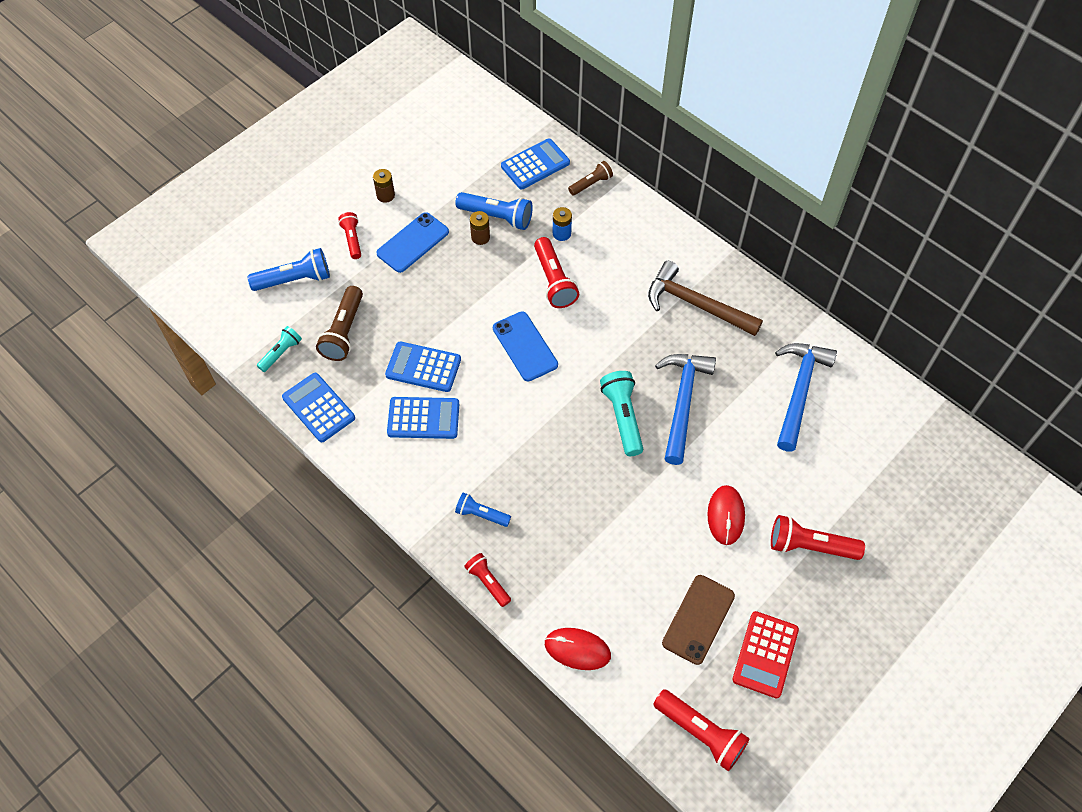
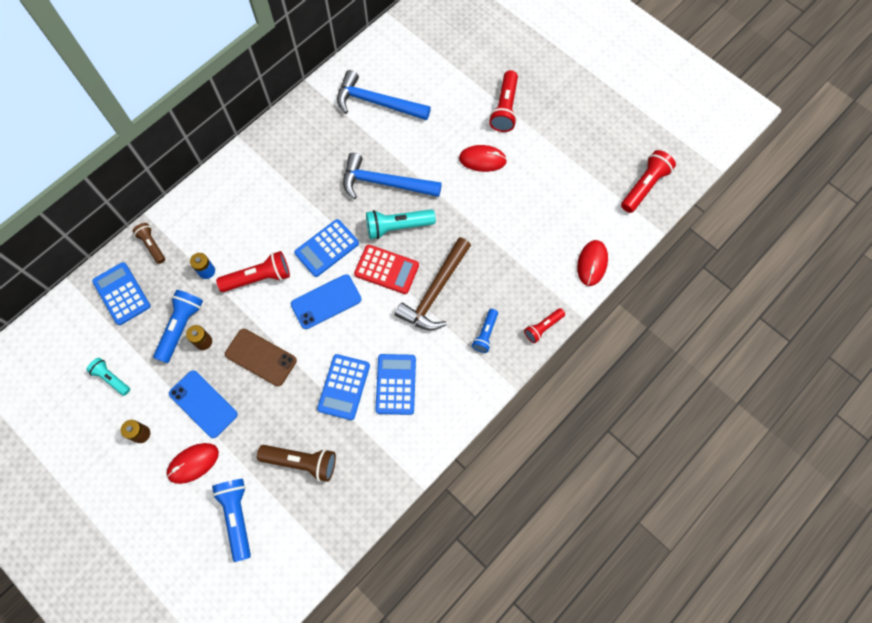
camera: 90 degrees left, 10 degrees up
turquoise flashlight [257,326,302,372] -> turquoise flashlight moved to [87,358,130,396]
blue calculator [282,373,355,442] -> blue calculator moved to [294,219,359,277]
red flashlight [338,212,361,259] -> red mouse [167,443,219,484]
brown hammer [648,261,763,336] -> brown hammer moved to [395,237,471,331]
brown phone [662,575,735,665] -> brown phone moved to [225,329,297,386]
red calculator [732,611,799,699] -> red calculator moved to [354,245,419,294]

